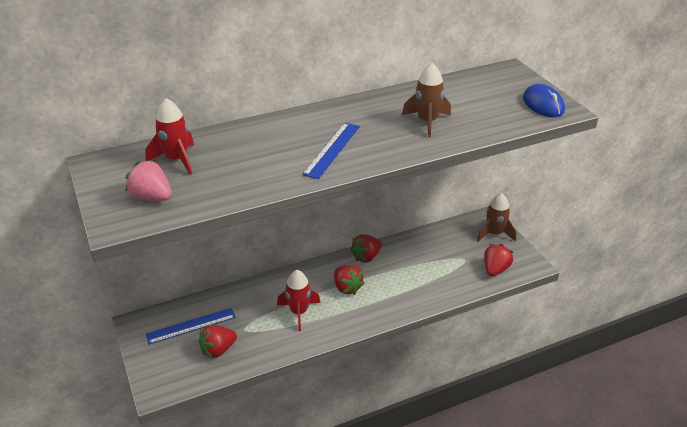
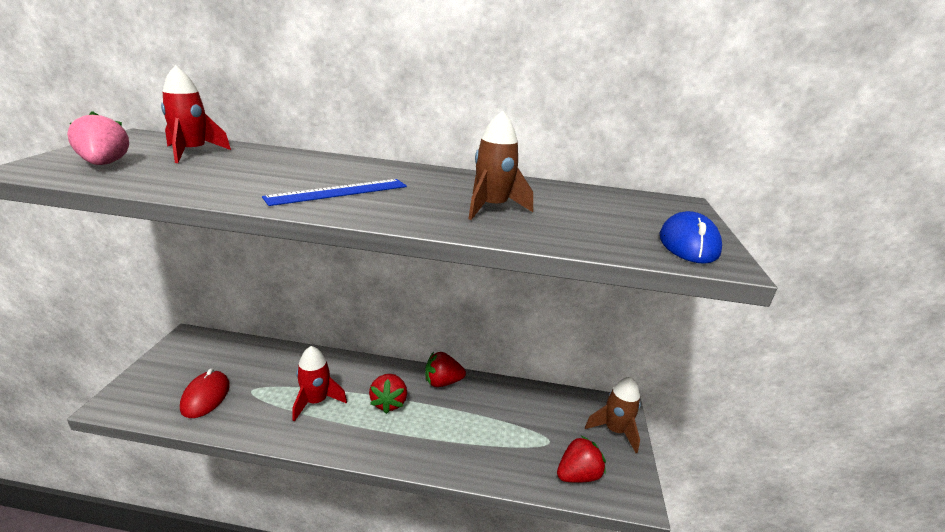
camera: 30 degrees right, 10 degrees down
blue ruler [146,308,236,345] -> none
red strawberry [199,325,237,358] -> red mouse [180,368,230,418]

